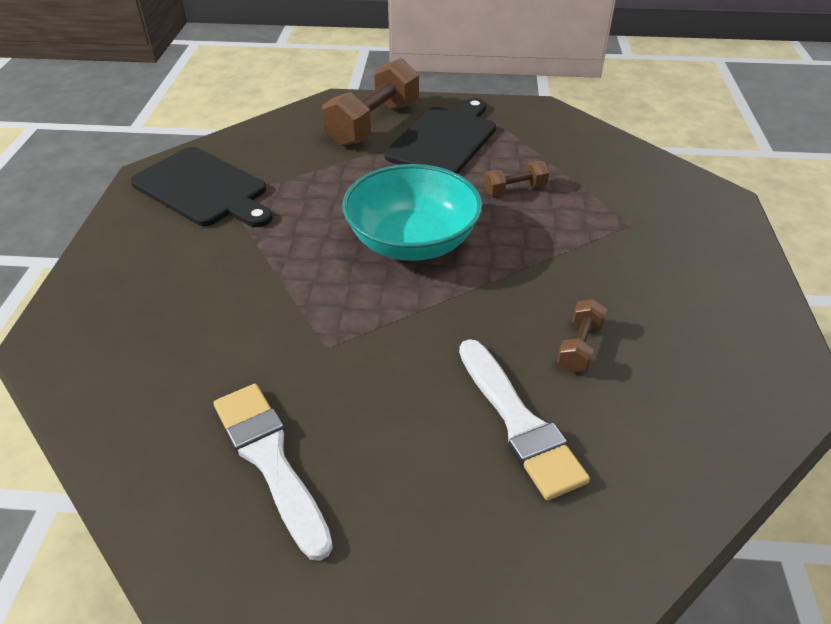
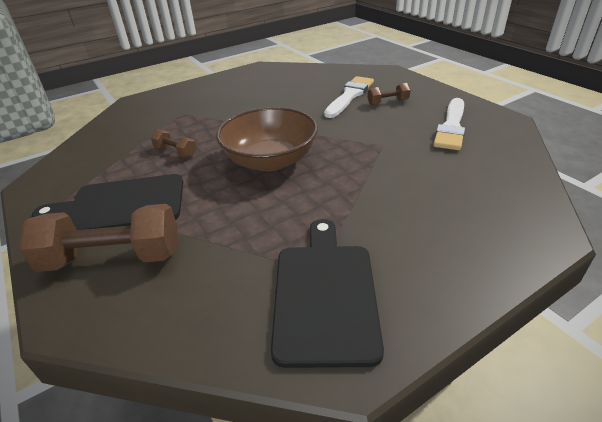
camera: 125 degrees left, 5 degrees down
turquoise bowl [342,164,482,261] -> brown bowl [216,107,318,171]
brown dumbbell [557,299,607,372] -> brown dumbbell moved to [367,83,411,105]

